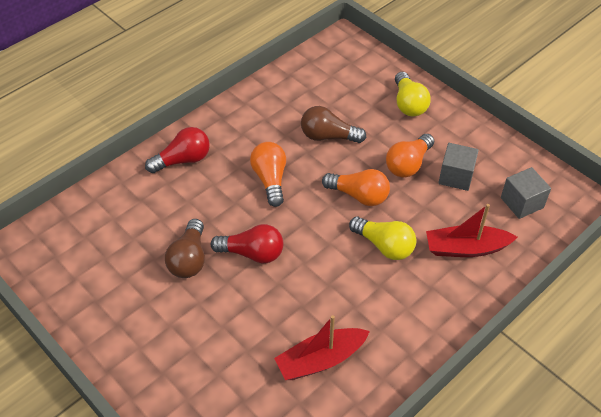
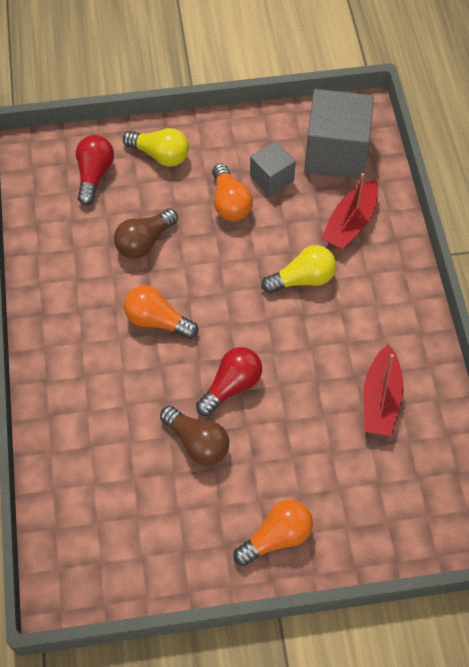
camera: 55 degrees left, 10 degrees up
red light bulb [145,127,210,173] -> red light bulb moved to [76,135,114,205]
orange light bulb [322,169,390,206] -> orange light bulb moved to [233,500,313,566]
grey cube [501,167,551,219] -> grey cube [304,89,374,179], size x1.84

